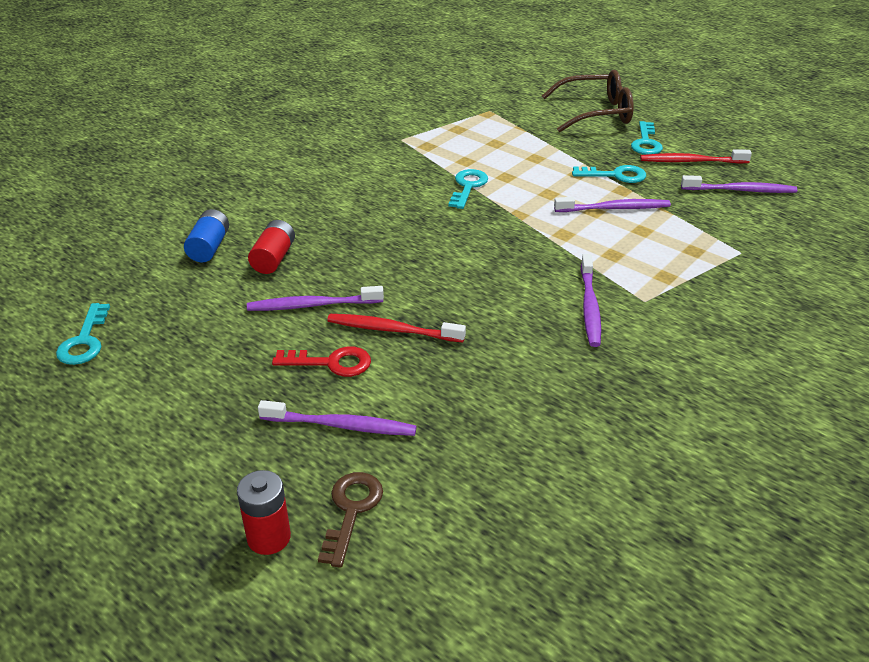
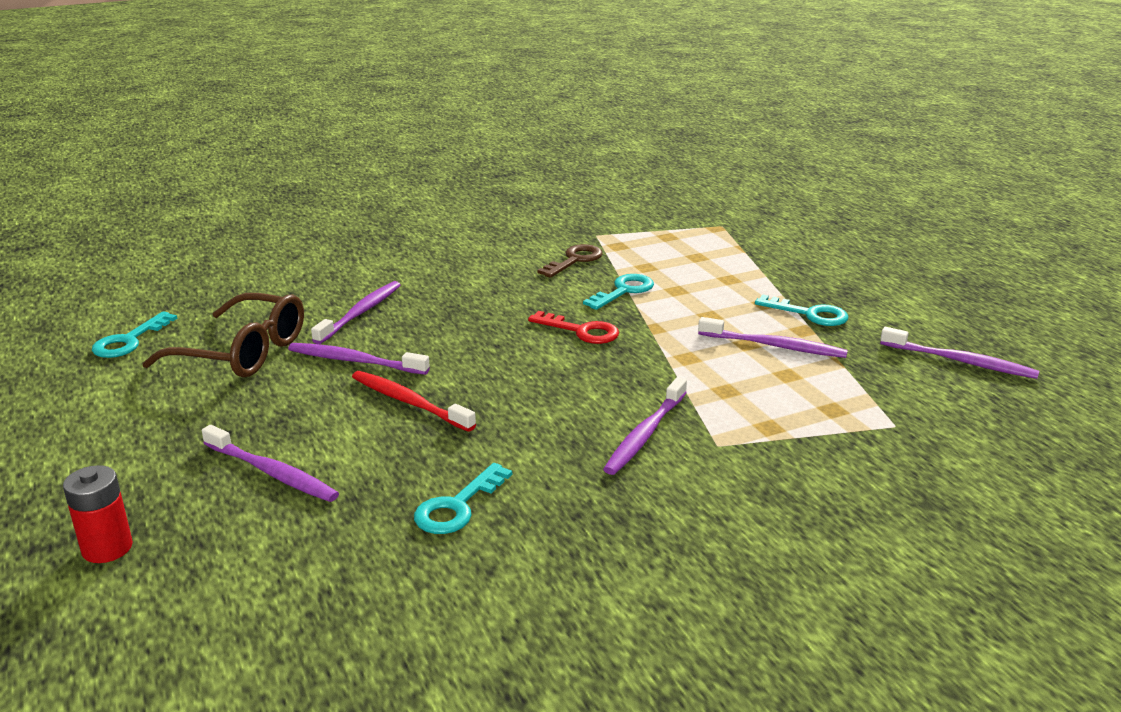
camera: 25 degrees right, 10 degrees down
blue battery [184,209,229,262] -> none
red battery [248,220,295,274] -> purple toothbrush [311,281,401,344]
red key [272,347,371,377] -> red key moved to [528,311,619,344]
brown key [318,472,383,568] -> brown key moved to [538,244,603,278]
brown glasses [542,70,634,132] -> brown glasses moved to [142,293,304,378]
turquoise key [631,121,663,155] -> turquoise key moved to [414,463,512,534]
red toothbrush [640,149,752,163] -> none

